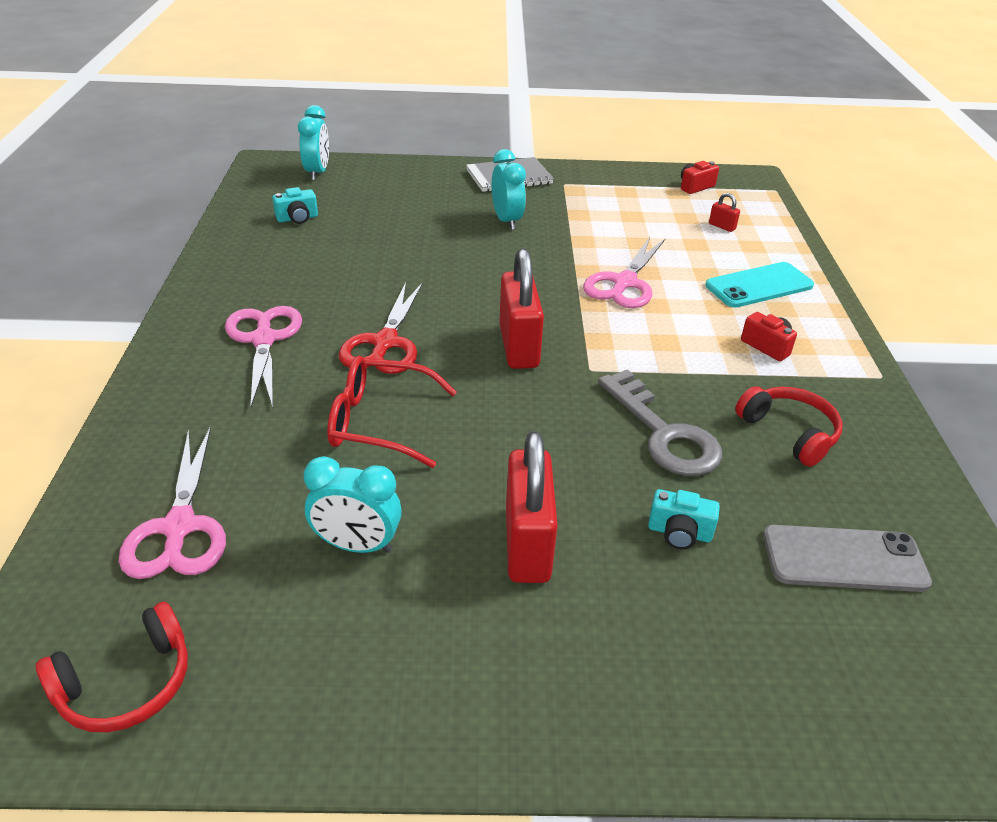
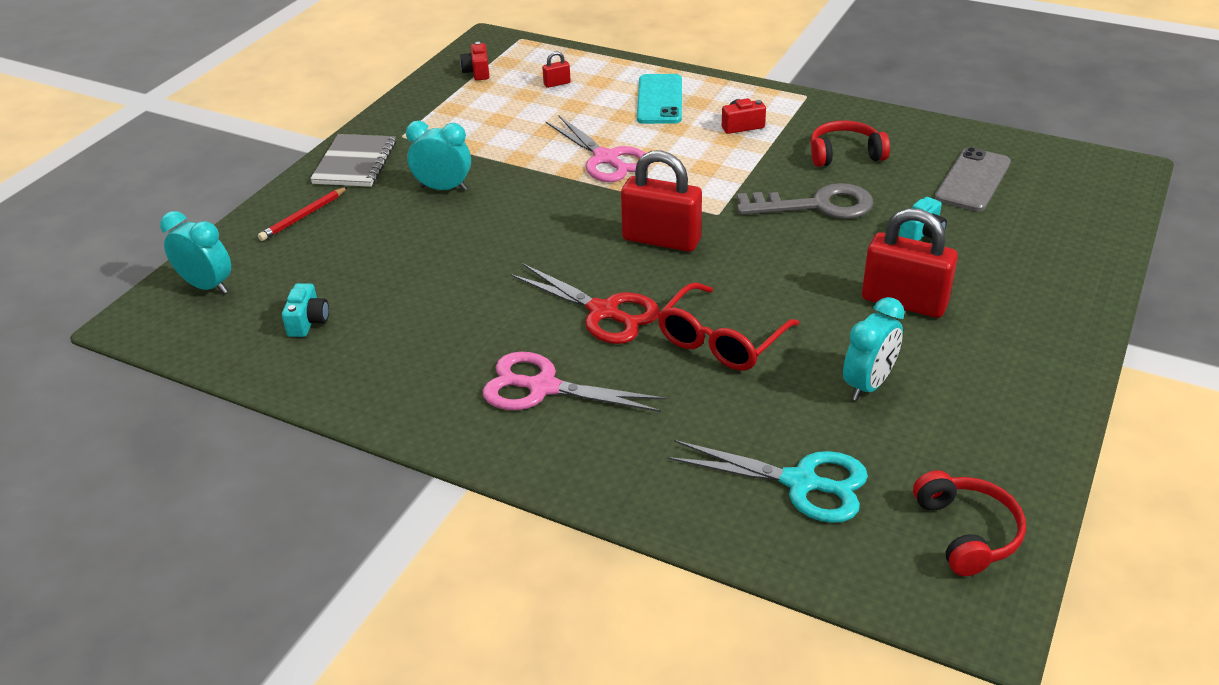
camera: 60 degrees left, 0 degrees up
pink scissors [119,426,226,579] -> turquoise scissors [667,440,868,523]
none -> red pencil [258,187,348,241]

